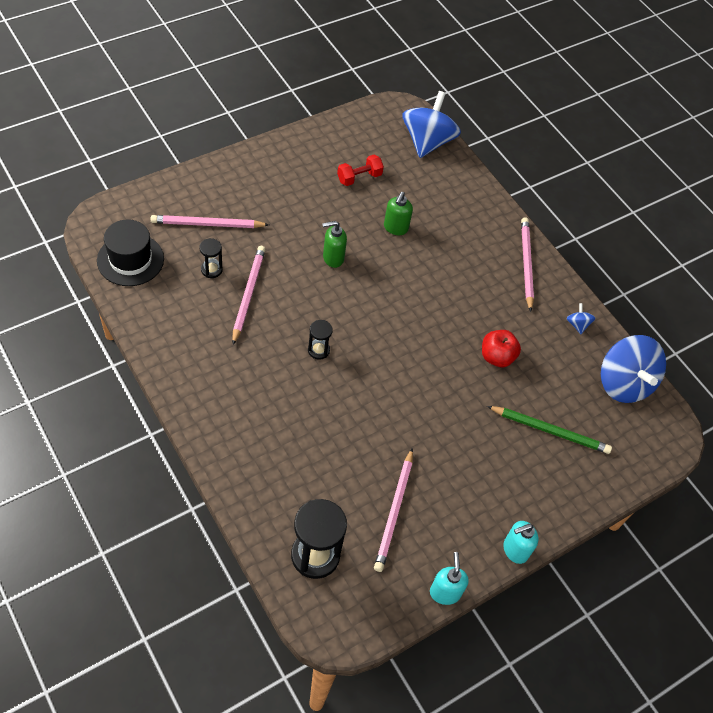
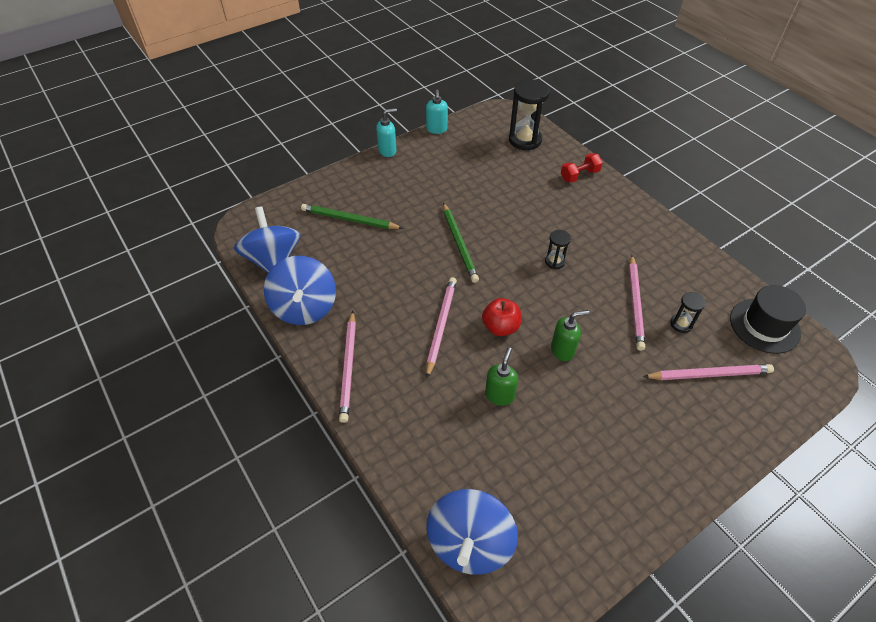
camera: 175 degrees left, 5 degrees down
red dumbbell [337,155,384,186] -> red dumbbell moved to [561,153,603,183]
pink pencil [374,448,413,572] -> pink pencil moved to [426,277,457,378]
red apple [482,330,521,367] -> red apple moved to [482,298,521,336]
blue spinning top [567,303,595,334] -> blue spinning top [264,256,336,325], size x2.41
none -> green pencil [443,203,479,283]

